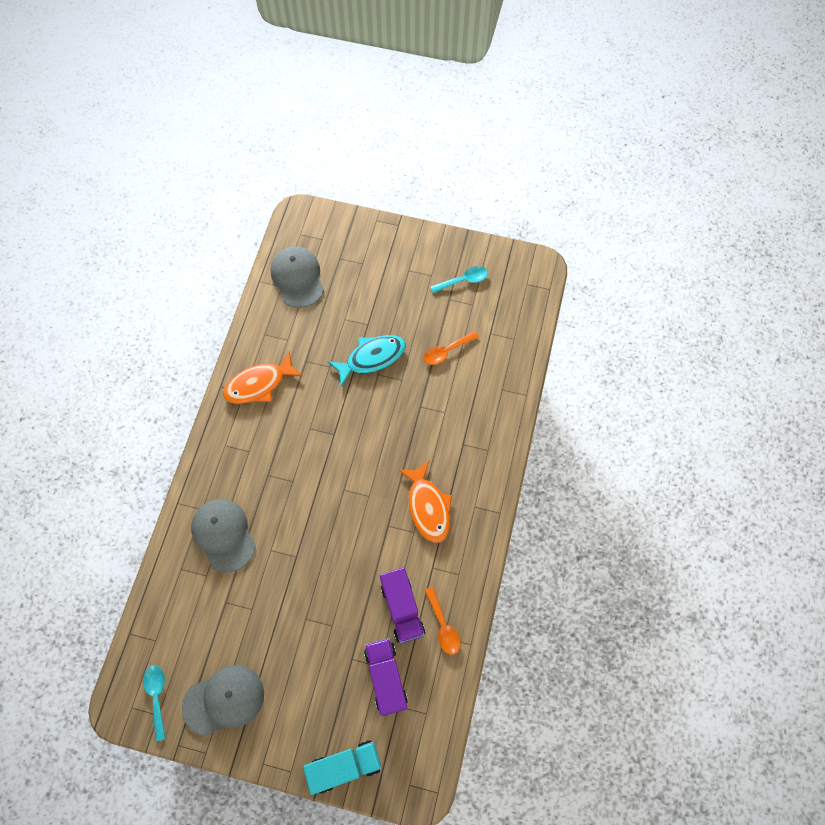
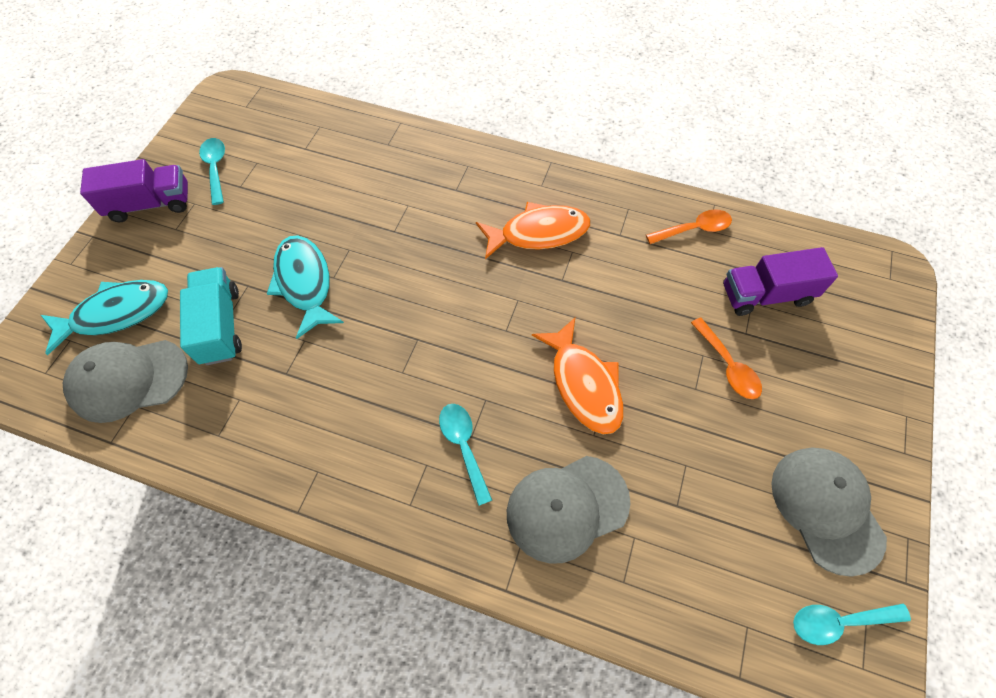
camera: 85 degrees left, 5 degrees down
orange fish [223,351,303,404] -> orange fish moved to [532,318,624,434]
turquoise truck [303,740,382,795] -> turquoise truck moved to [180,267,242,365]
purple truck [380,568,425,643] -> purple truck moved to [80,159,188,222]
orange spoon [424,331,479,365] -> orange spoon moved to [691,318,762,399]
none -> turquoise fish [41,280,168,355]
none -> turquoise spoon [439,404,492,506]

